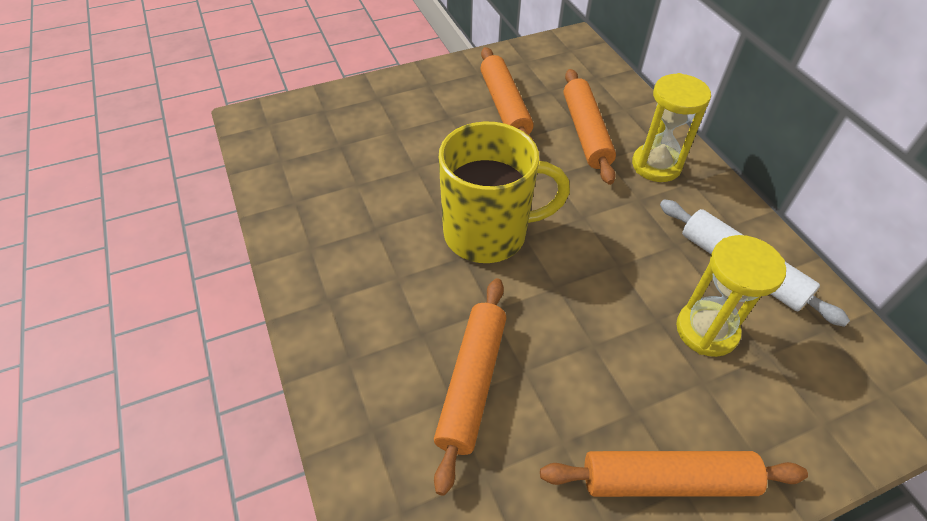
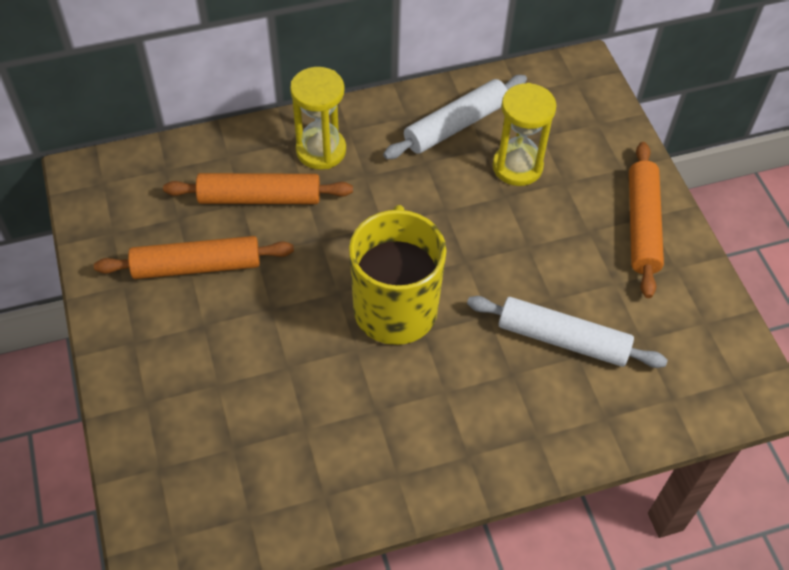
camera: 85 degrees left, 5 degrees up
orange rolling pin [434,278,506,496] -> white rolling pin [467,296,668,368]

